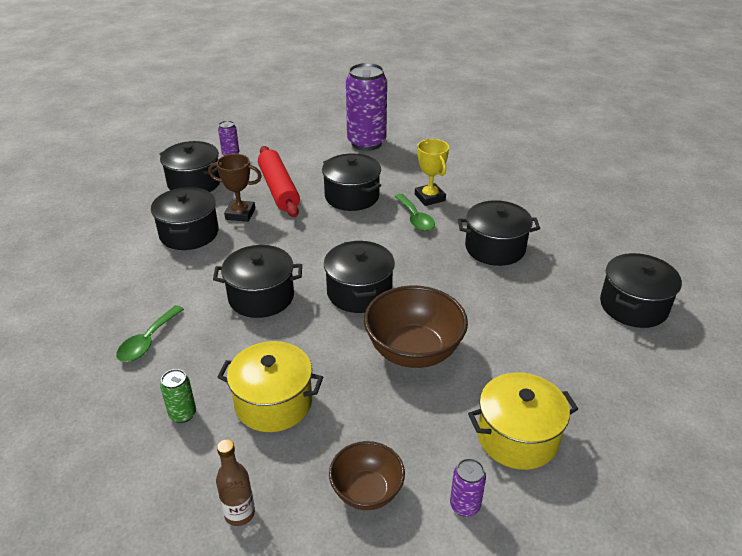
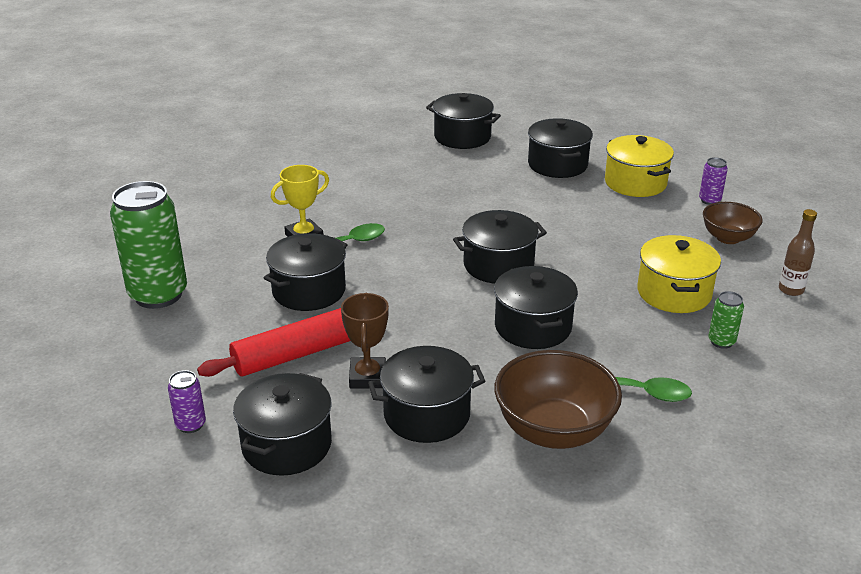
camera: 100 degrees left, 5 degrees down
purple can [346,63,387,151] -> green can [110,181,187,309]
brown bowl [364,285,468,368] -> brown bowl moved to [494,350,622,449]
black pot [458,200,540,266] -> black pot moved to [528,118,593,178]

